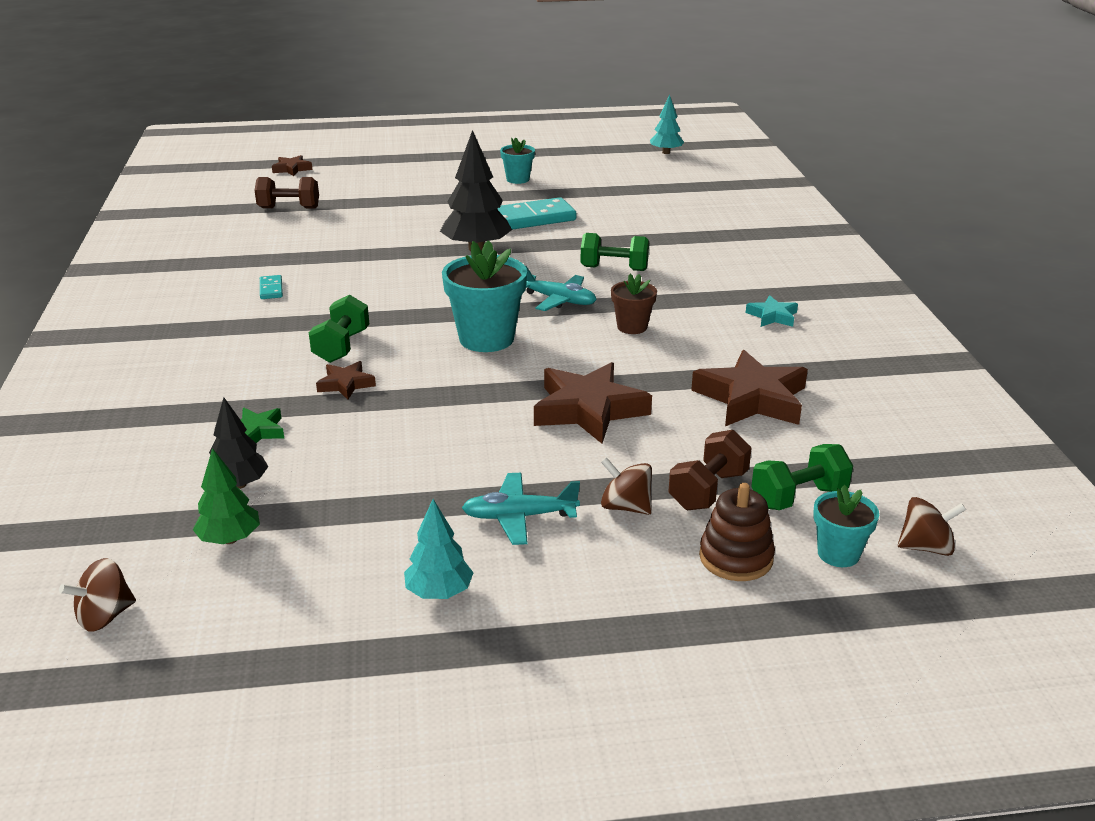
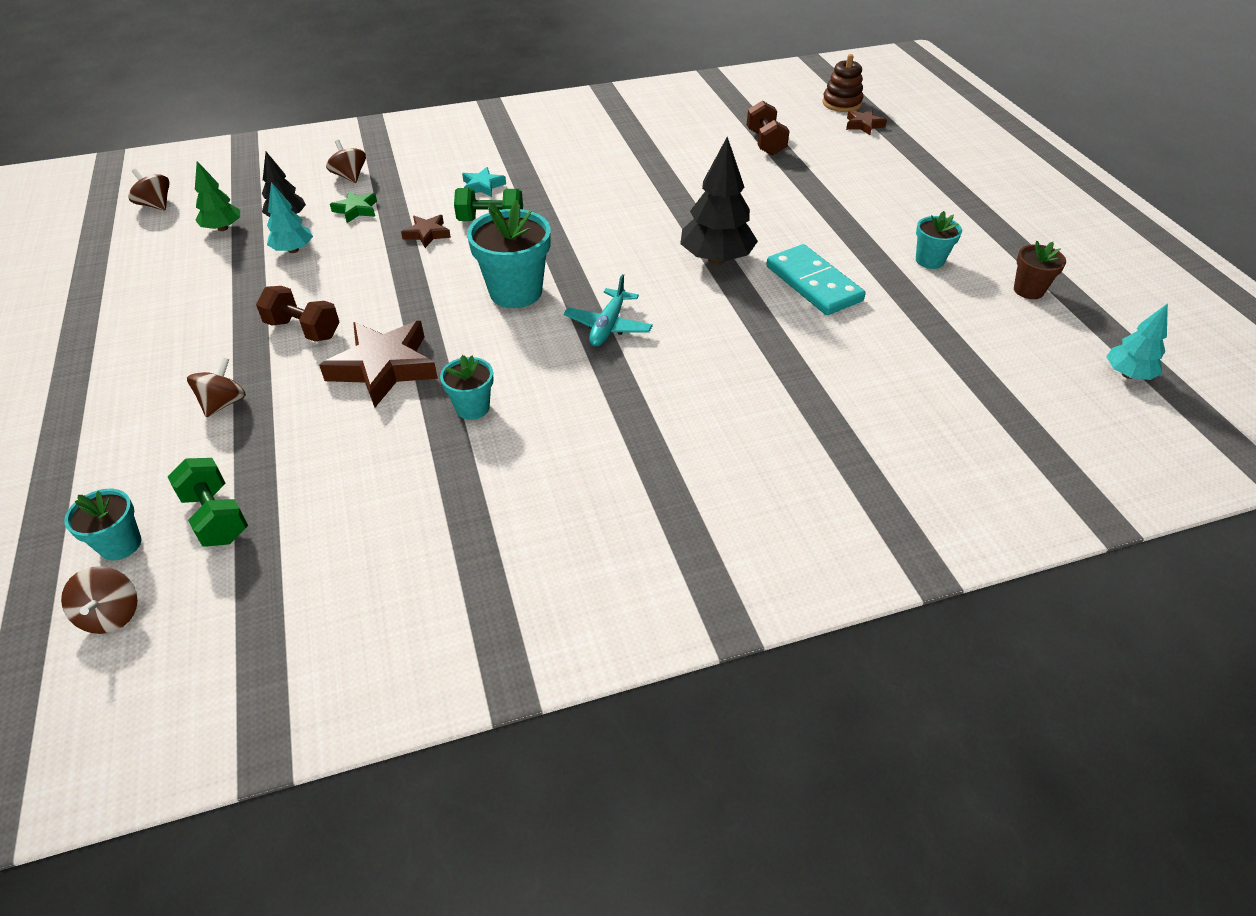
camera: 80 degrees right, 15 degrees up
turquoise domino [260,275,283,299] -> none
turquoise tree [404,499,474,599] -> turquoise tree moved to [267,182,313,253]
turquoise plane [462,473,580,545] -> none
green dumbbell [580,233,649,271] -> none
brown flower pot [611,274,657,334] -> brown flower pot moved to [1014,241,1066,299]
brown dumbbell [668,430,752,510] -> brown dumbbell moved to [256,286,339,341]
brown star [691,350,808,426] -> none
brown stacking toy [699,483,775,581] -> brown stacking toy moved to [822,54,863,112]
turquoise star [746,295,798,327] -> turquoise star moved to [462,167,506,197]
none -> brown spinning top [326,140,366,183]
none -> turquoise flower pot [440,355,493,420]

